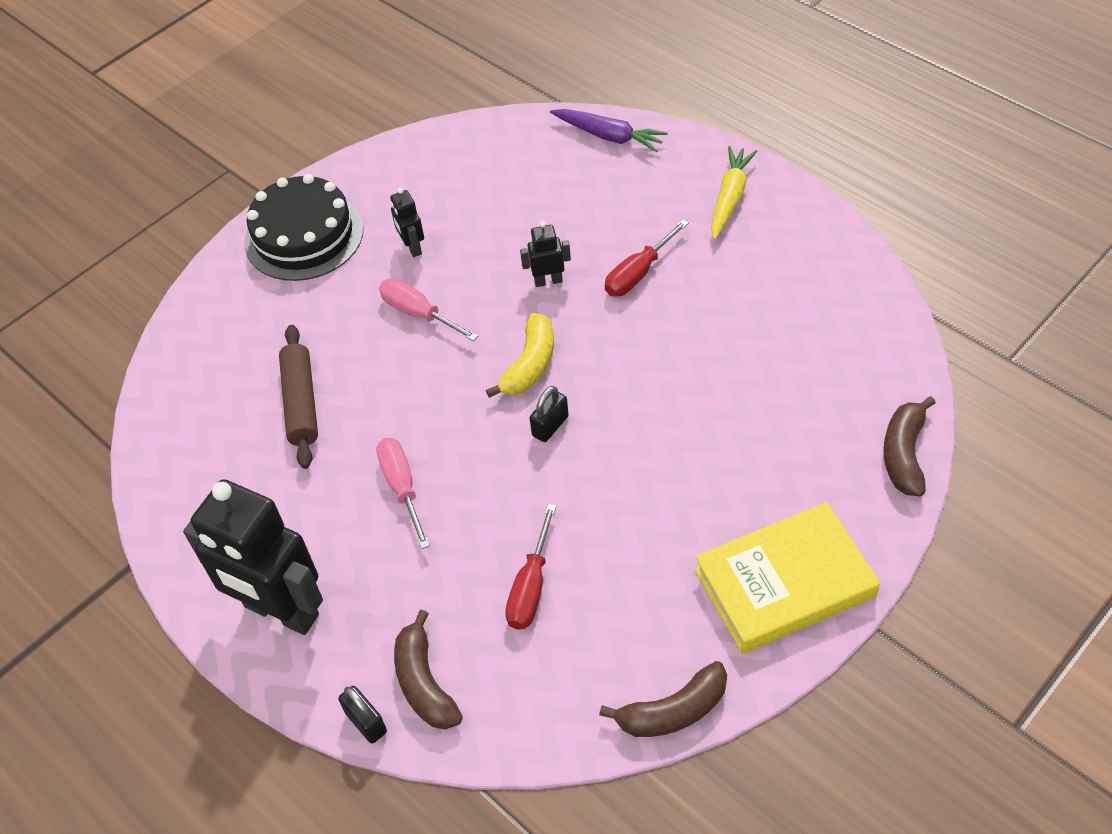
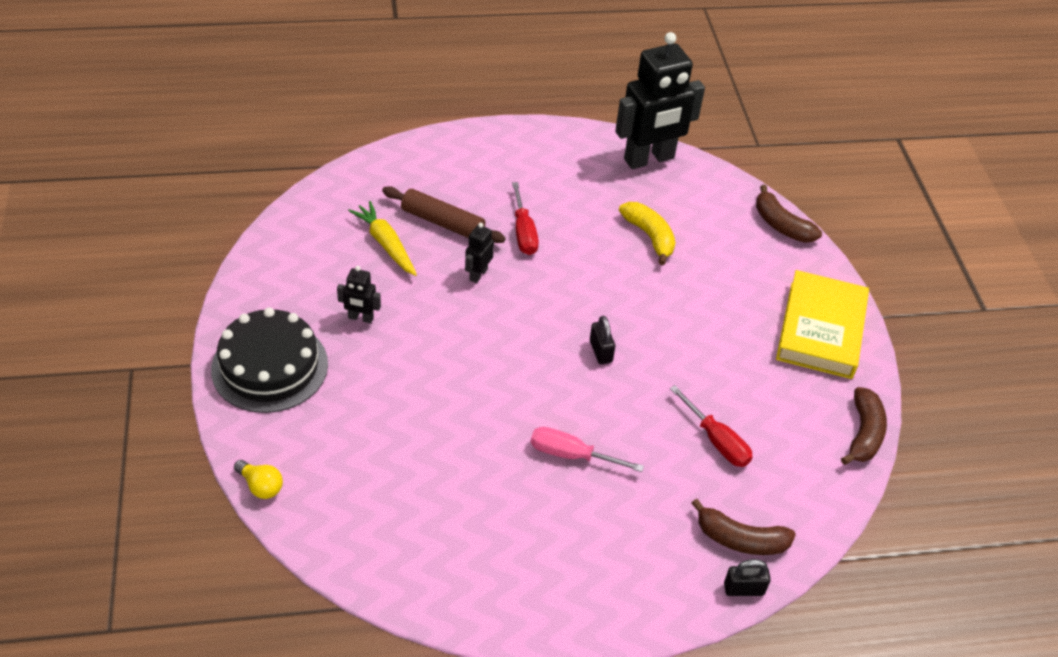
camera: 60 degrees left, 5 degrees down
black robot [183,479,323,635] -> black robot moved to [615,32,705,169]
brown rolling pin [279,325,318,469] -> brown rolling pin moved to [382,186,506,243]
pink screwdriver [379,278,478,341] -> none
yellow banana [486,313,554,398] -> yellow banana moved to [619,202,675,265]
purple carrot [550,109,668,152] -> none
yellow carrot [711,146,758,240] -> yellow carrot moved to [348,201,417,276]
none -> yellow light bulb [234,460,283,499]

